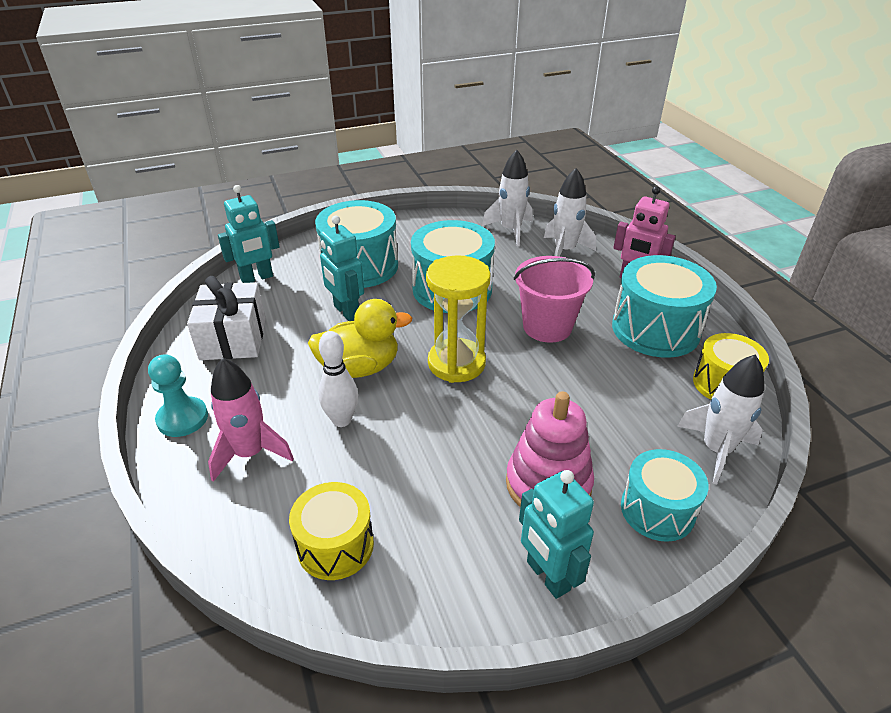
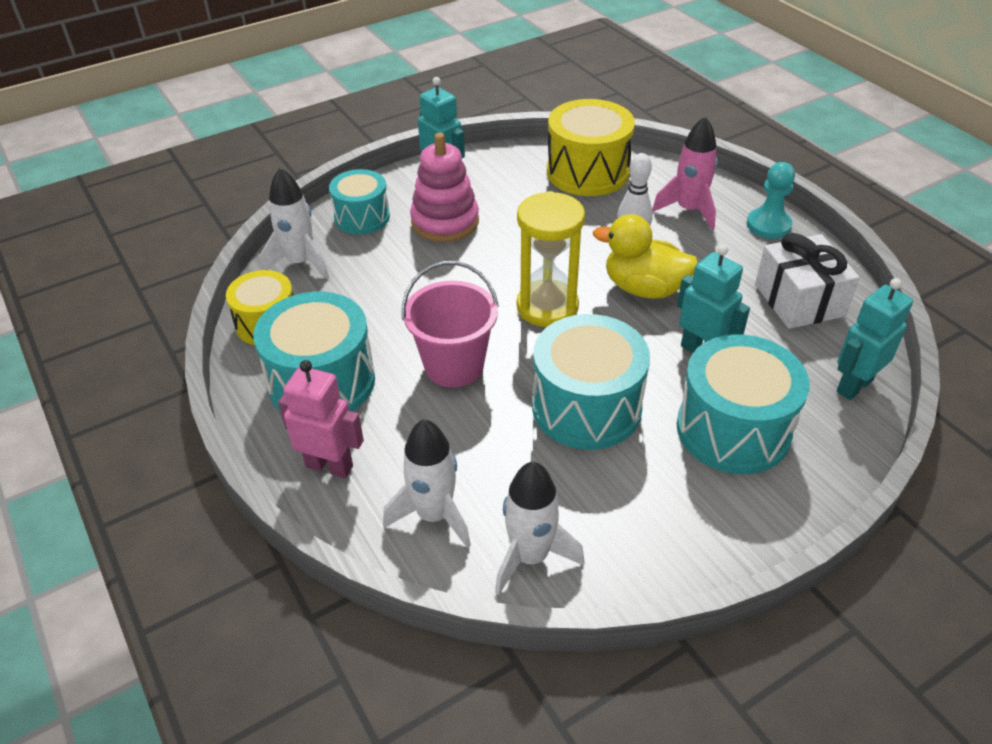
camera: 170 degrees right, 5 degrees up
yellow drum [289,482,374,580] -> yellow drum [547,99,635,196], size x1.58
yellow duck [308,299,412,378] -> yellow duck turned 45 degrees clockwise [593,214,698,299]

